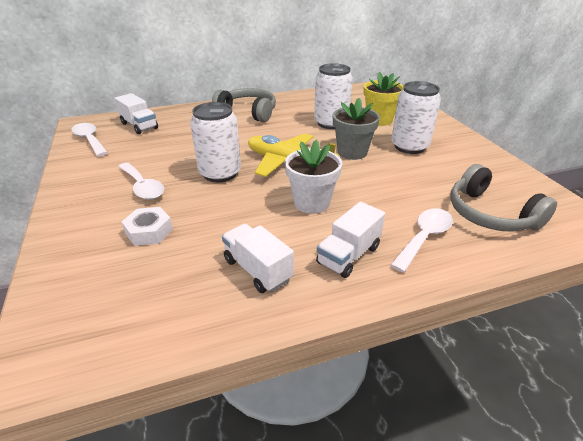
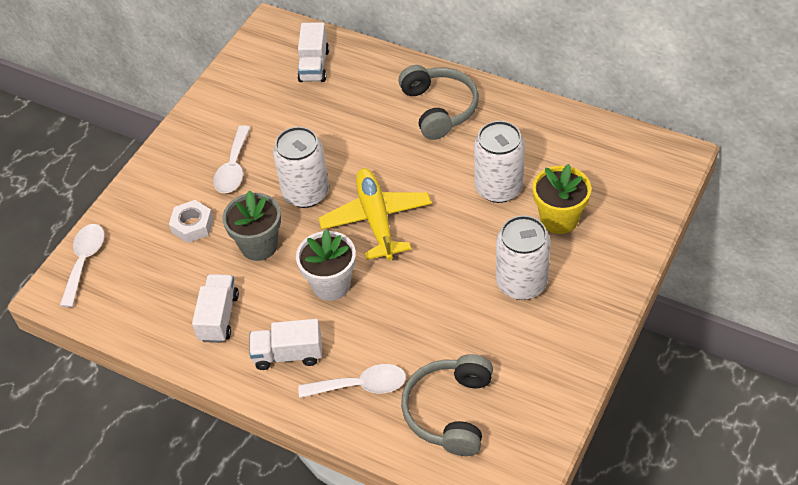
camera: 50 degrees right, 15 degrees up
white spoon [71,123,108,157] -> white spoon moved to [60,224,105,308]
grey flower pot [333,98,380,160] -> grey flower pot moved to [223,190,281,261]

